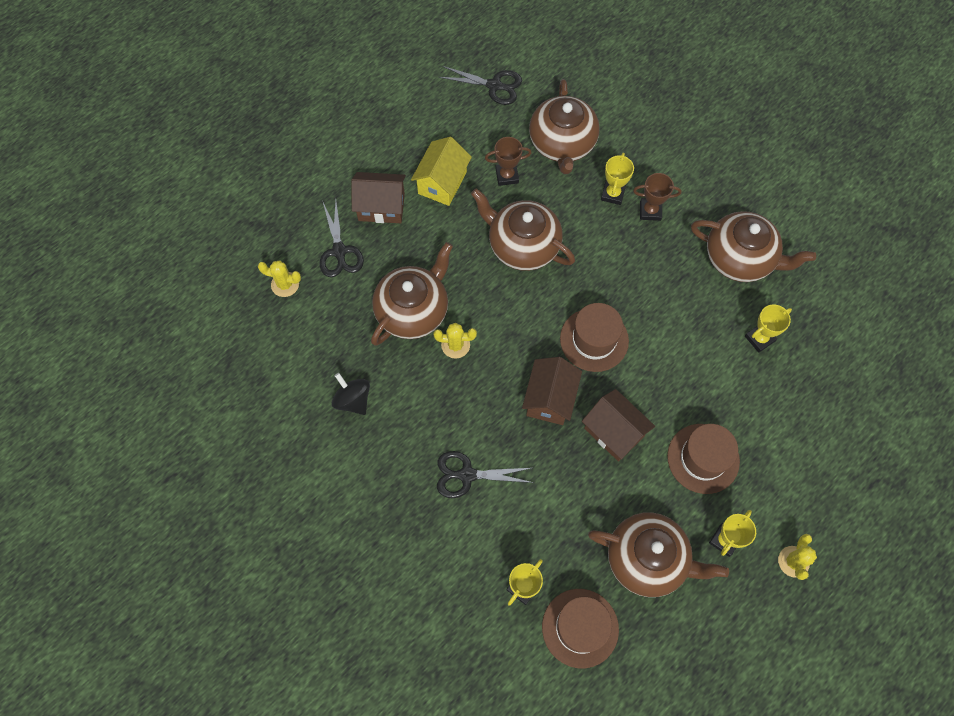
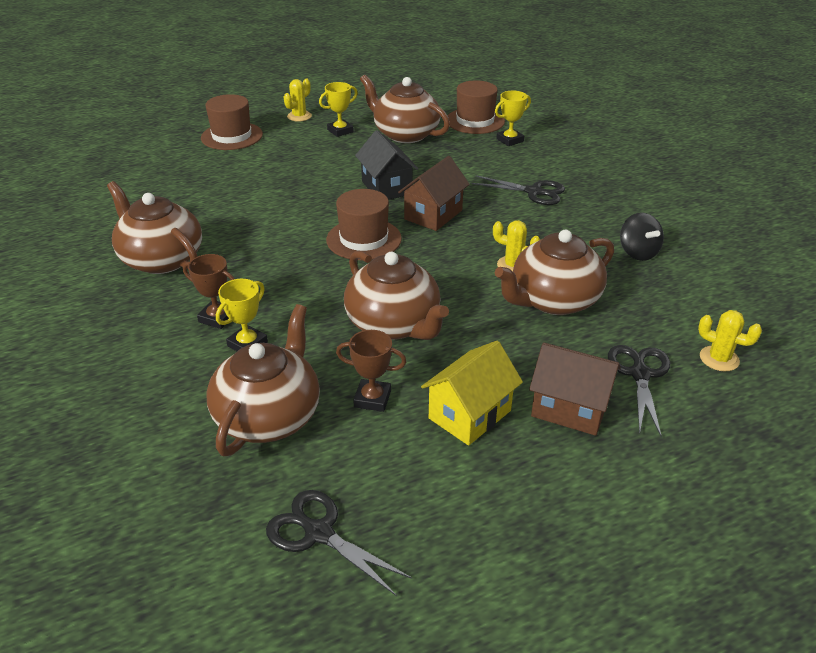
camera: 160 degrees left, 30 degrees down
brown house [582,389,655,461] -> black house [355,130,418,200]
brown hat [667,424,740,494] -> brown hat moved to [201,94,263,150]
yellow trophy [745,304,792,353] -> none

